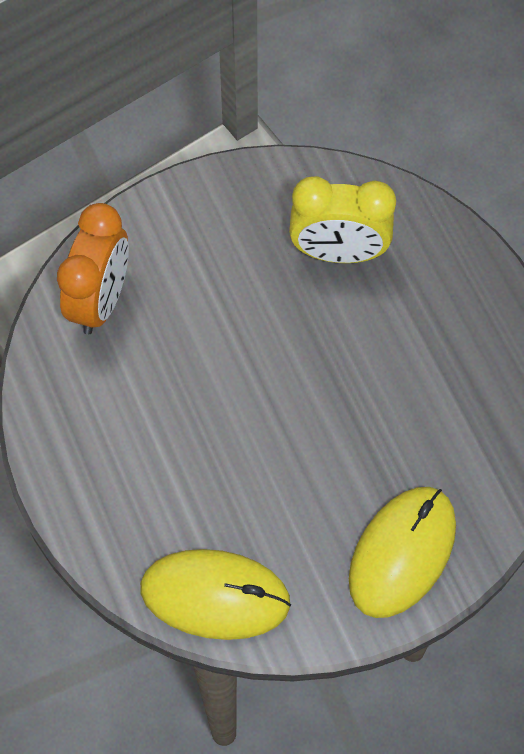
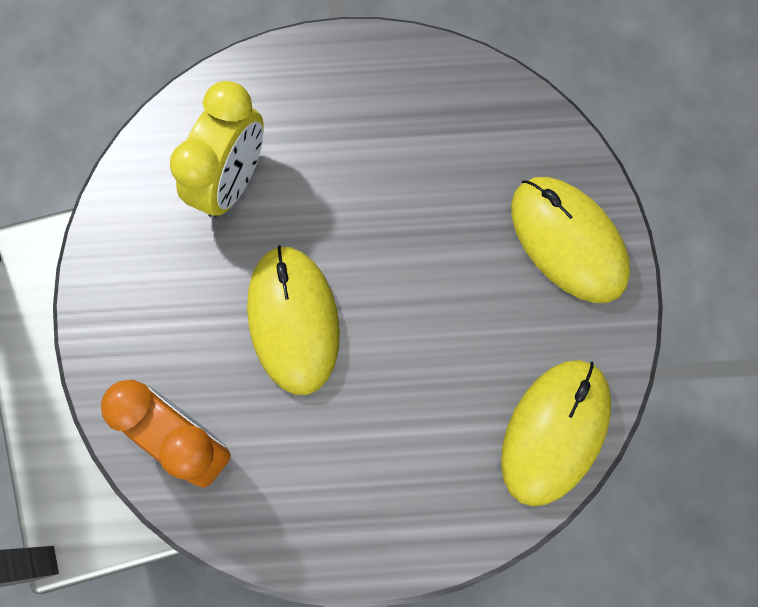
camera: 70 degrees left, 10 degrees up
none -> yellow mouse [247,245,340,395]

